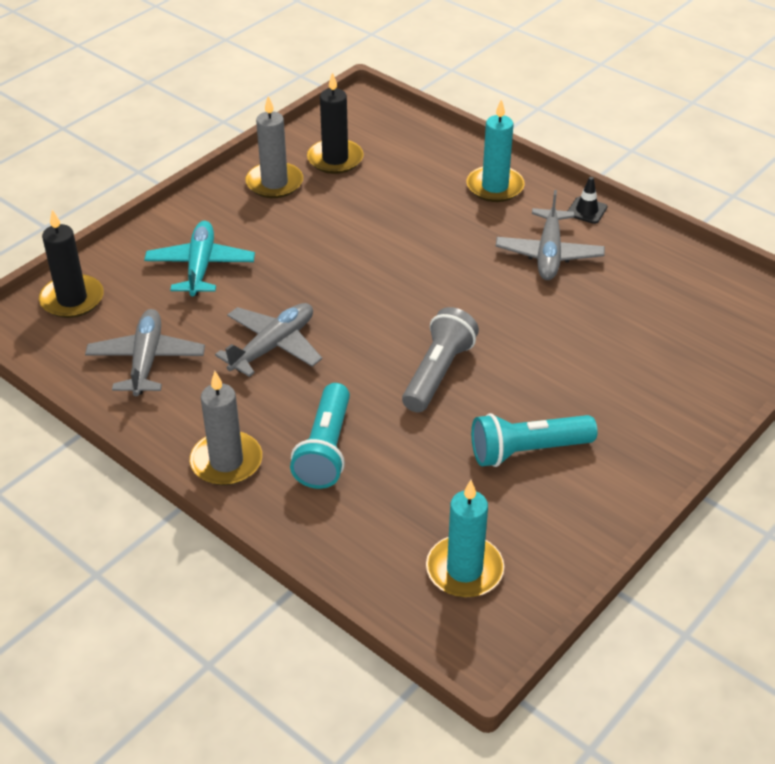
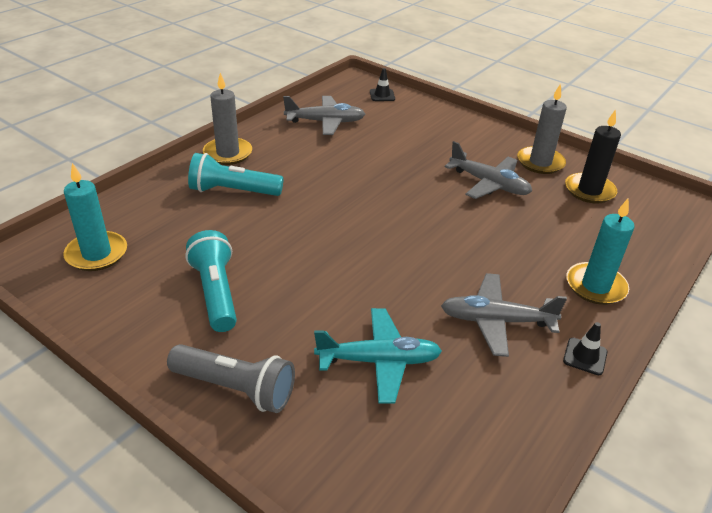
camera: 85 degrees right, 5 degrees down
black candle [39,210,104,318] -> black traffic cone [370,68,395,101]
turquoise plane [144,221,255,296] -> turquoise plane moved to [314,308,442,404]
grey plane [215,303,322,377] -> grey plane moved to [445,141,532,199]
grey flashlight [402,307,479,413] -> grey flashlight moved to [167,344,295,413]

